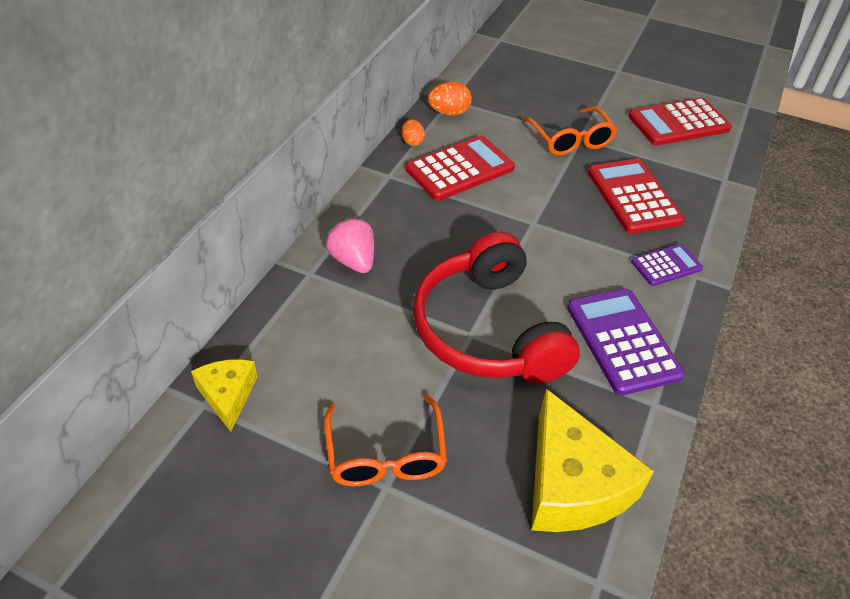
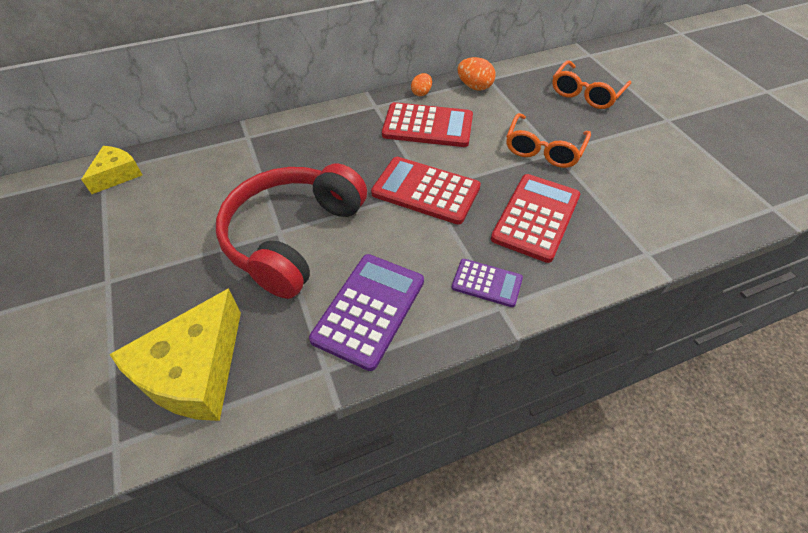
camera: 45 degrees right, 5 degrees up
orange glasses [324,395,447,486] -> orange glasses moved to [552,60,631,109]
pink strawberry [326,218,374,273] -> none
red calculator [628,98,732,146] -> red calculator moved to [371,157,481,225]

